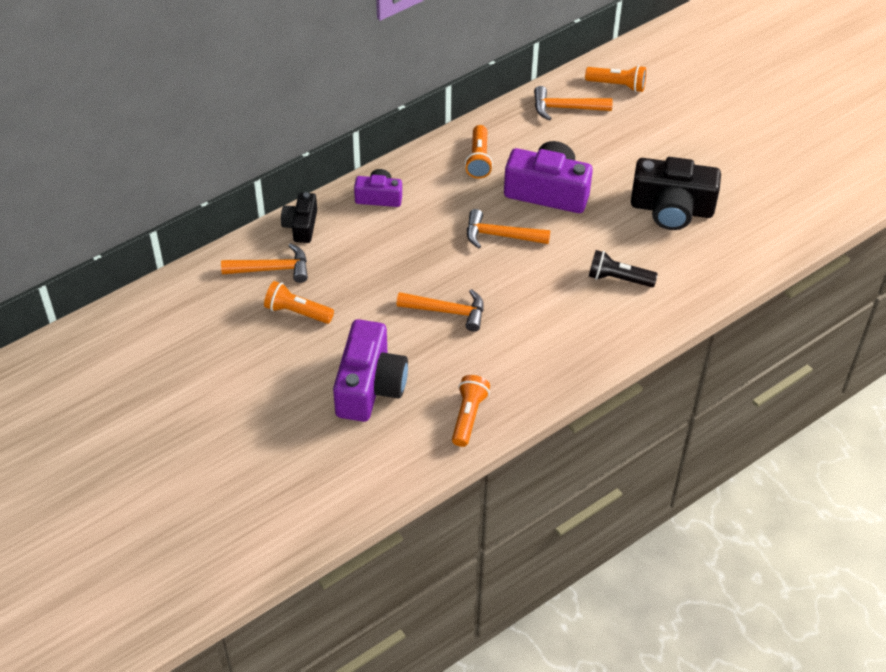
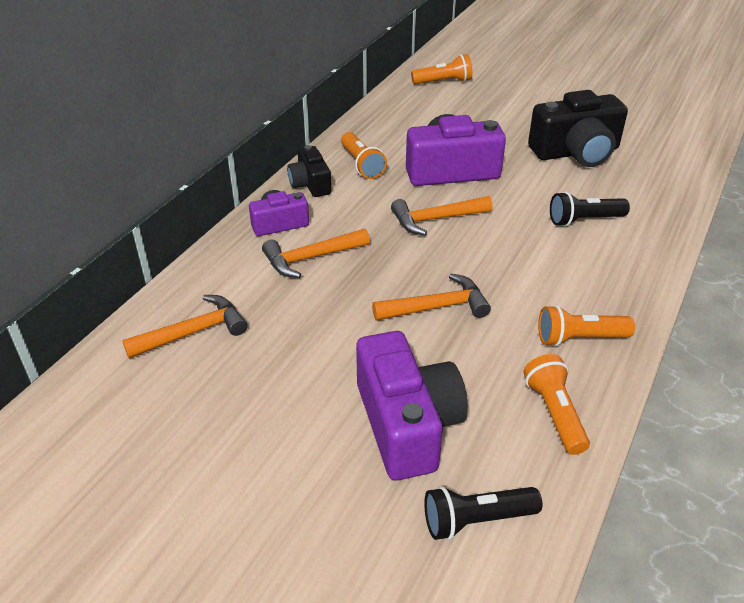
camera: 25 degrees left, 10 degrees down
orange flashlight [264,281,334,324] -> orange flashlight moved to [538,305,635,346]
black camera [281,192,317,243] -> black camera moved to [287,145,331,197]
orange hammer [534,86,613,121] -> orange hammer moved to [262,229,370,278]
none -> black flashlight [424,486,543,540]

